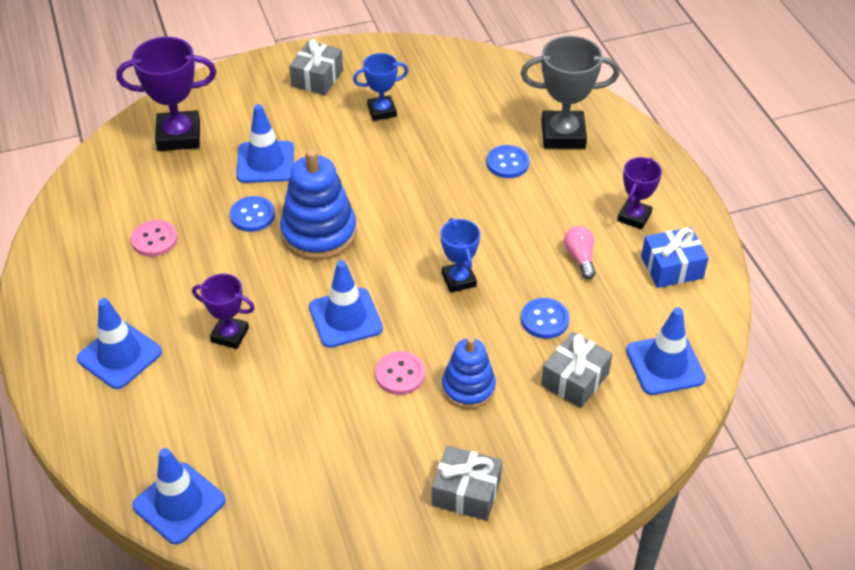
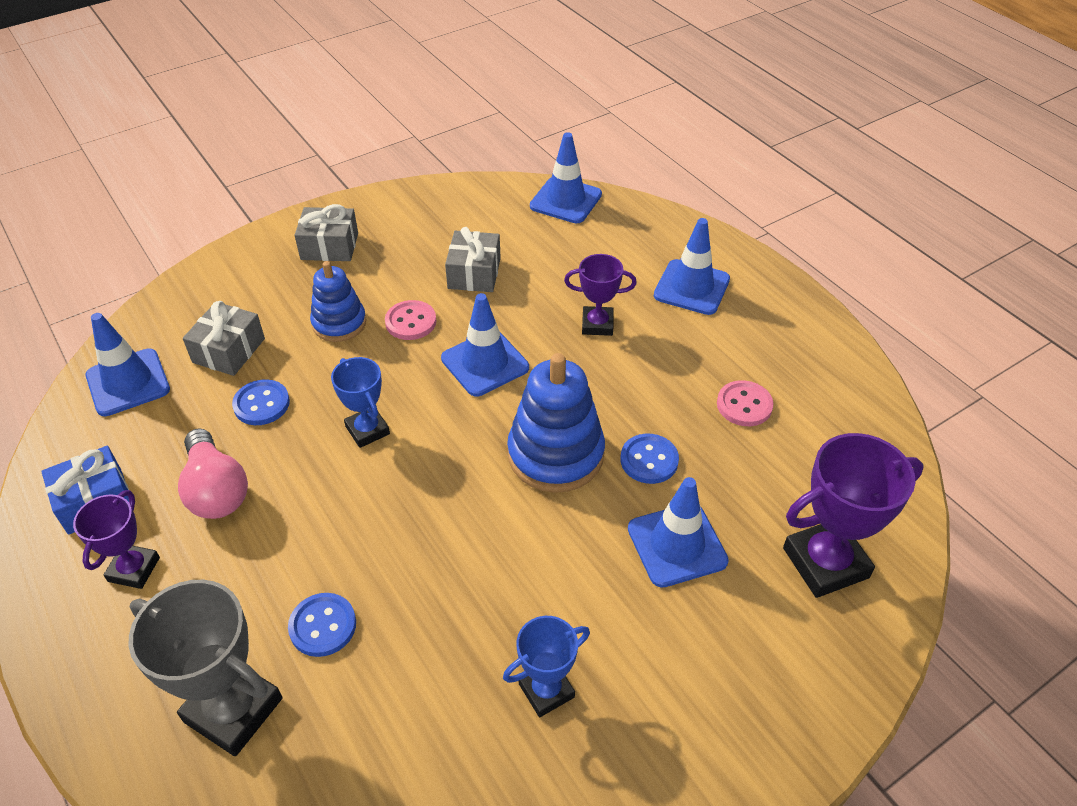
camera: 165 degrees right, 0 degrees up
grey gift [289,39,343,95] -> grey gift moved to [445,227,501,292]
grey trophy [521,36,620,149] -> grey trophy turned 45 degrees clockwise [129,580,282,756]
pink light bulb [564,226,595,279] -> pink light bulb [178,428,248,519], size x1.63

